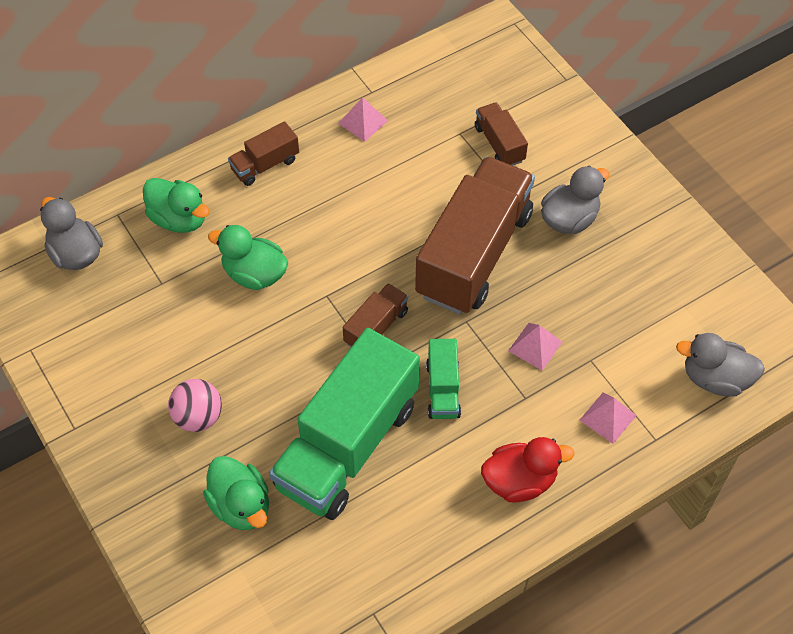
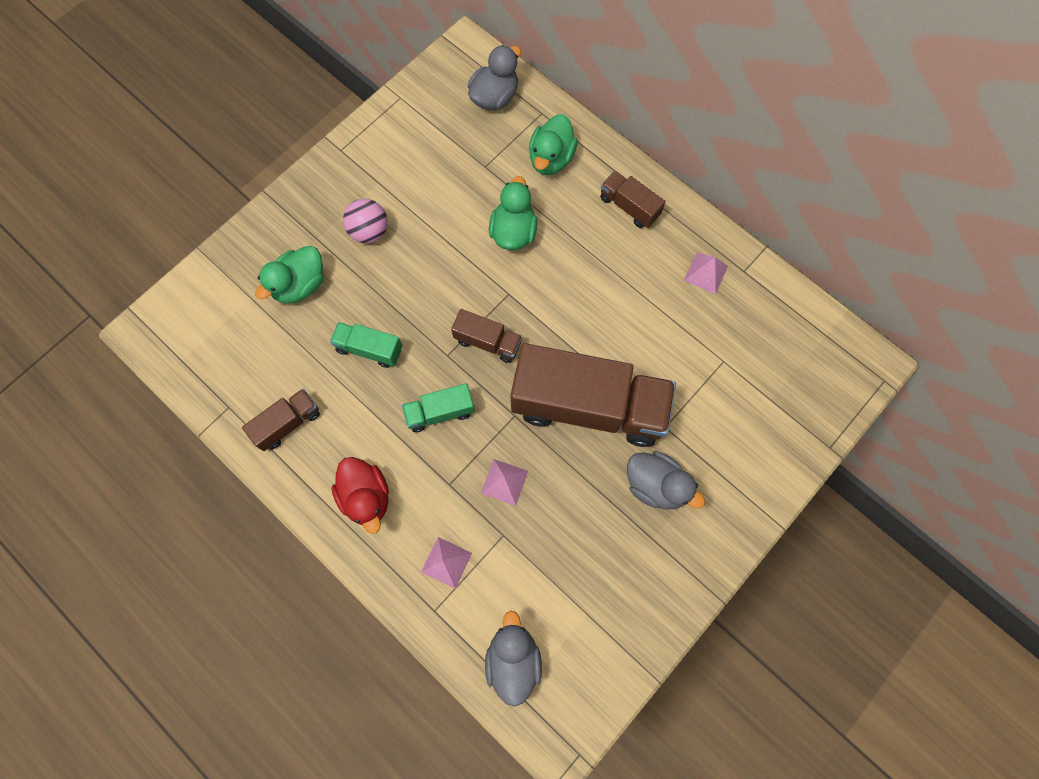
camera: 75 degrees right, 15 degrees up
green truck [269,328,420,520] -> green truck [330,322,402,368], size x0.45
brown truck [475,102,528,166] -> brown truck moved to [242,389,320,451]

